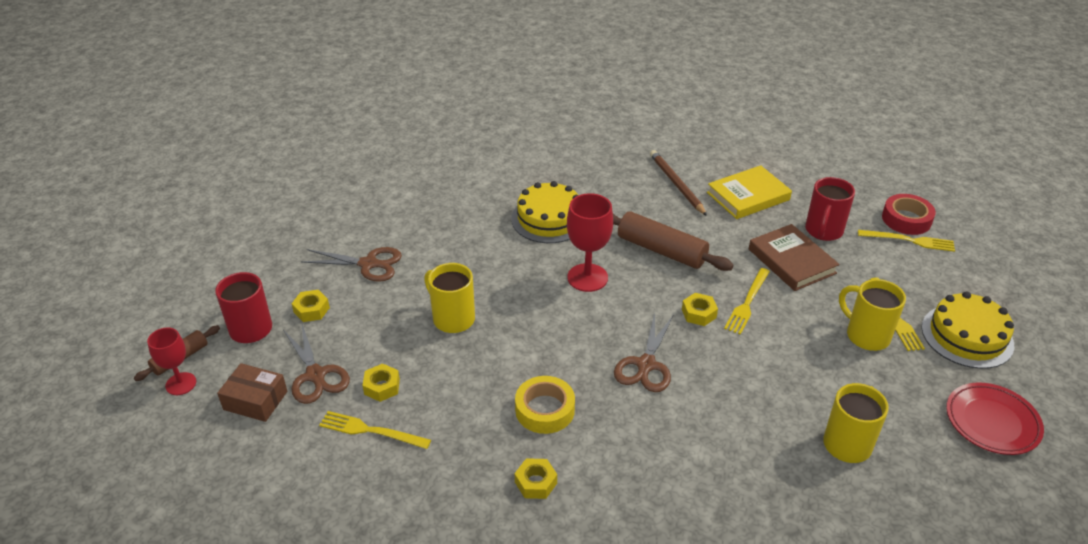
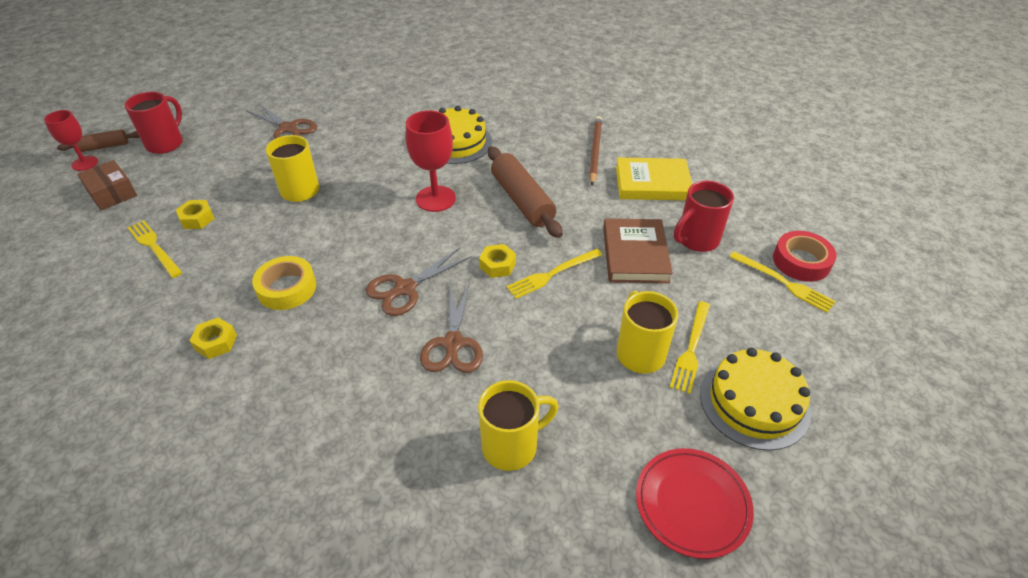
camera: 30 degrees right, 5 degrees up
brown scissors [283,325,350,404] -> brown scissors moved to [420,282,483,373]
yellow nut [292,290,330,322] -> none

